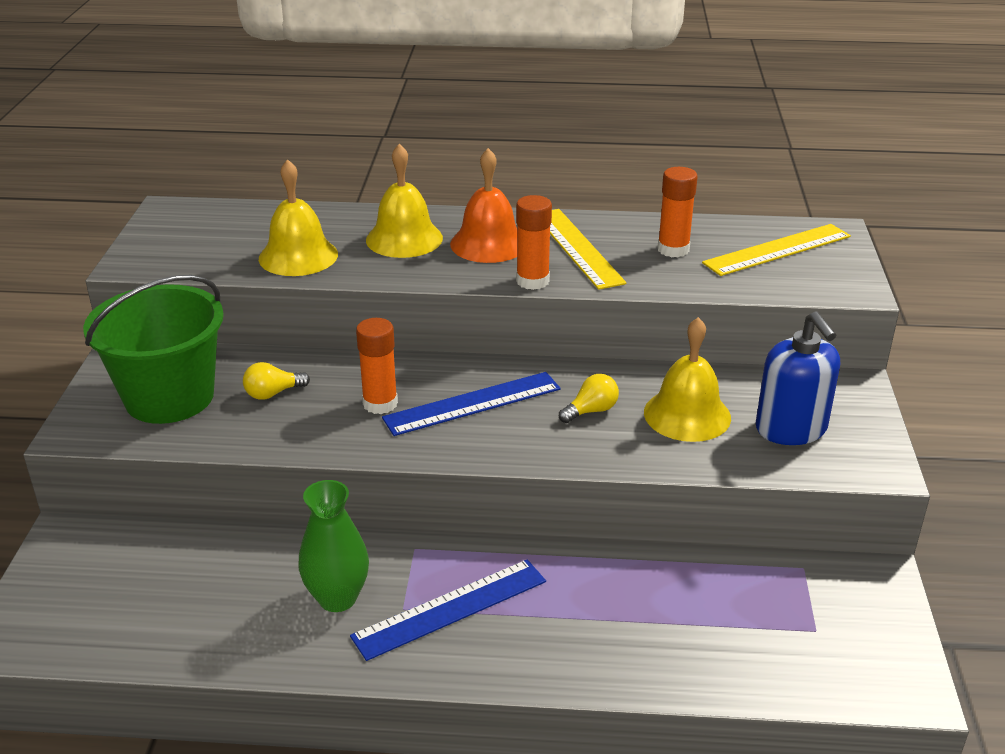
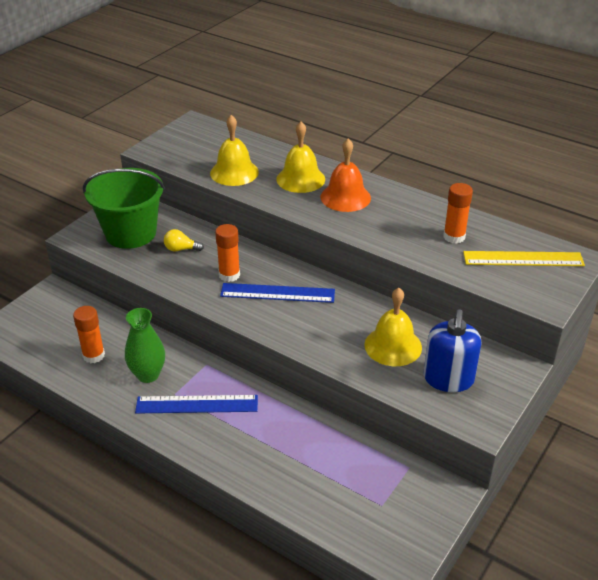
camera: 30 degrees right, 5 degrees up
orange glue stick [516,195,552,290] -> orange glue stick moved to [73,306,105,363]
yellow ruler [550,209,627,290] -> none
yellow light bulb [559,374,619,423] -> none

